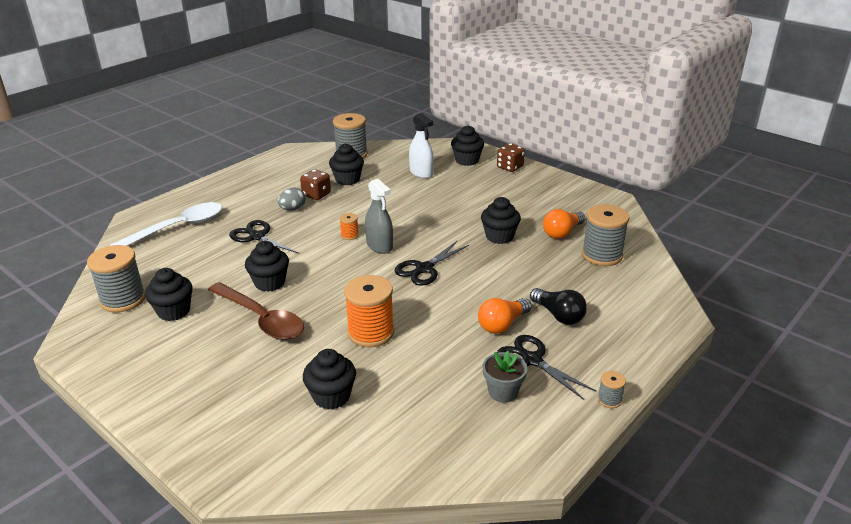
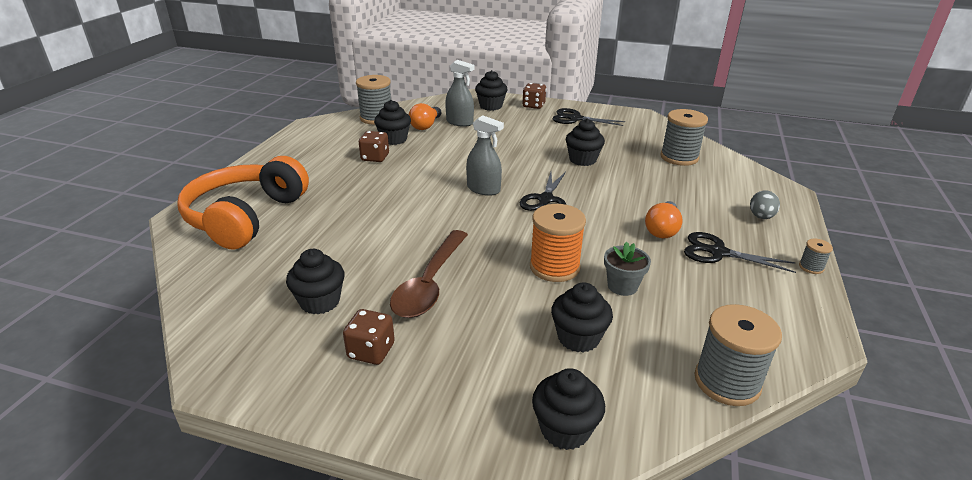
camera: 25 degrees left, 0 degrees up
grey spool [87,245,145,313] -> grey spool moved to [695,304,782,406]
white spoon [110,202,222,246] -> orange headphones [177,156,309,250]
brown spoon [208,282,304,340] -> brown spoon turned 90 degrees clockwise [390,230,468,318]
black scissors [229,220,299,253] -> black scissors moved to [552,108,625,126]
black cupcake [245,241,289,292] -> black cupcake moved to [532,368,605,450]
grey egg [278,188,306,211] -> grey egg moved to [750,190,780,219]
orange spool [339,213,359,240] -> none
white spray bottle [409,113,434,178] -> grey spray bottle [445,60,475,127]
grey flower pot [483,351,527,403] -> grey flower pot moved to [604,241,651,296]
black light bulb [530,288,587,325] -> none
orange light bulb [543,209,585,239] -> orange light bulb moved to [409,103,442,130]
none -> brown dice [343,309,395,365]

